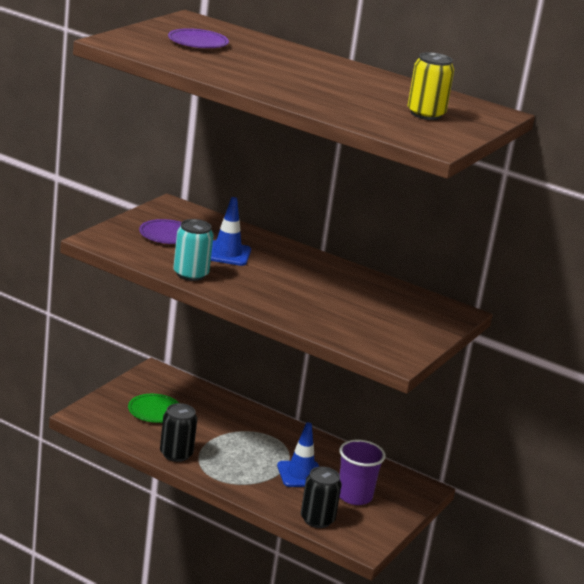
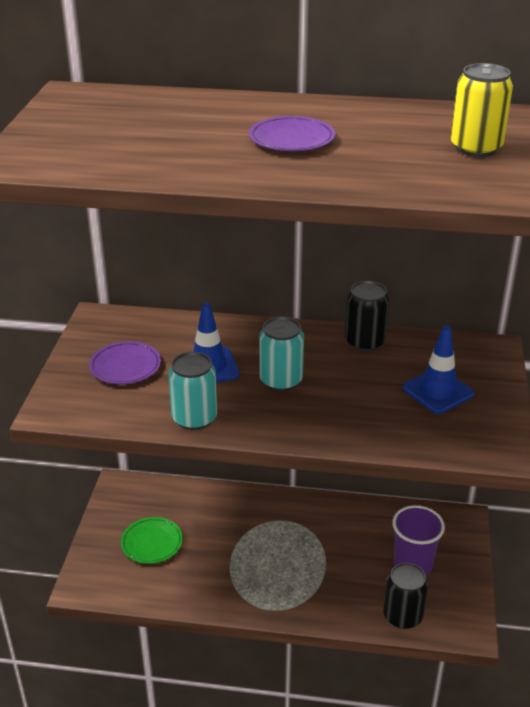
camera: 20 degrees left, 10 degrees up
black can [160,403,197,462] -> black can moved to [345,281,389,352]
purple plate [168,28,229,48] -> purple plate moved to [249,116,335,152]
blue traffic cone [277,422,319,487] -> blue traffic cone moved to [402,326,475,414]
none -> turquoise can [259,317,304,391]

